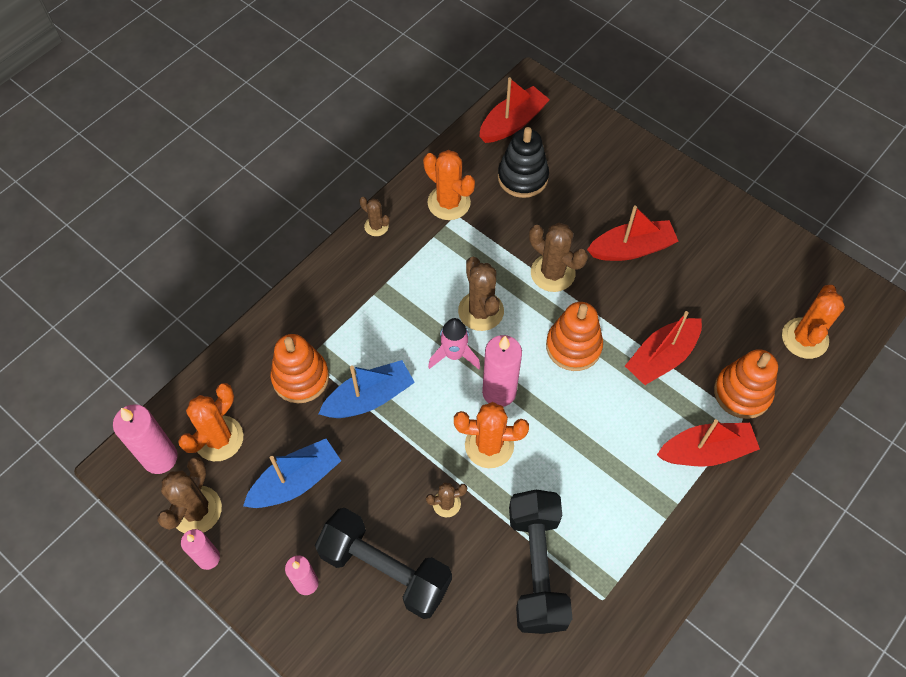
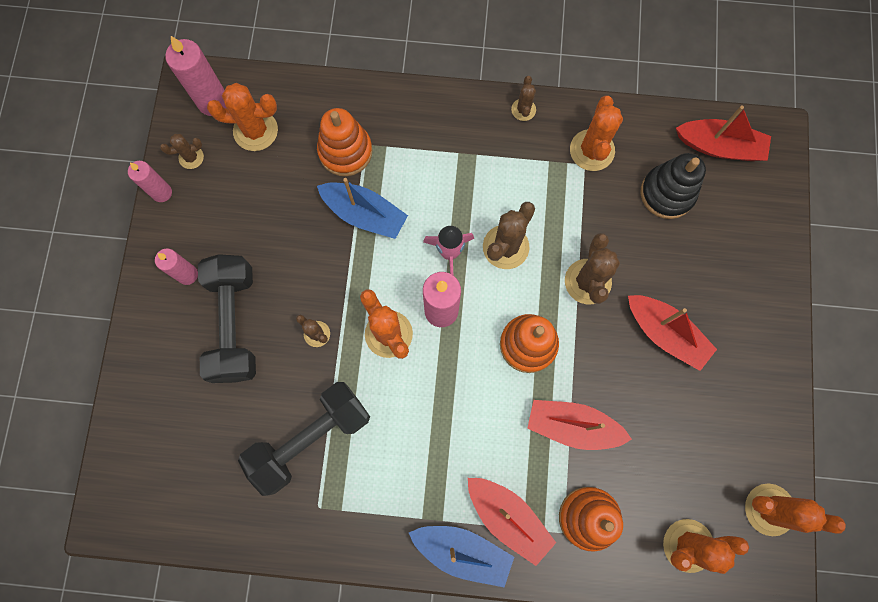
camera: 55 degrees right, 15 degrees up
brown cactus [157,457,222,533] -> brown cactus [160,134,204,169], size x0.56
blue boat [243,439,341,508] -> blue boat moved to [409,526,514,587]
none -> orange cactus [745,483,846,536]

